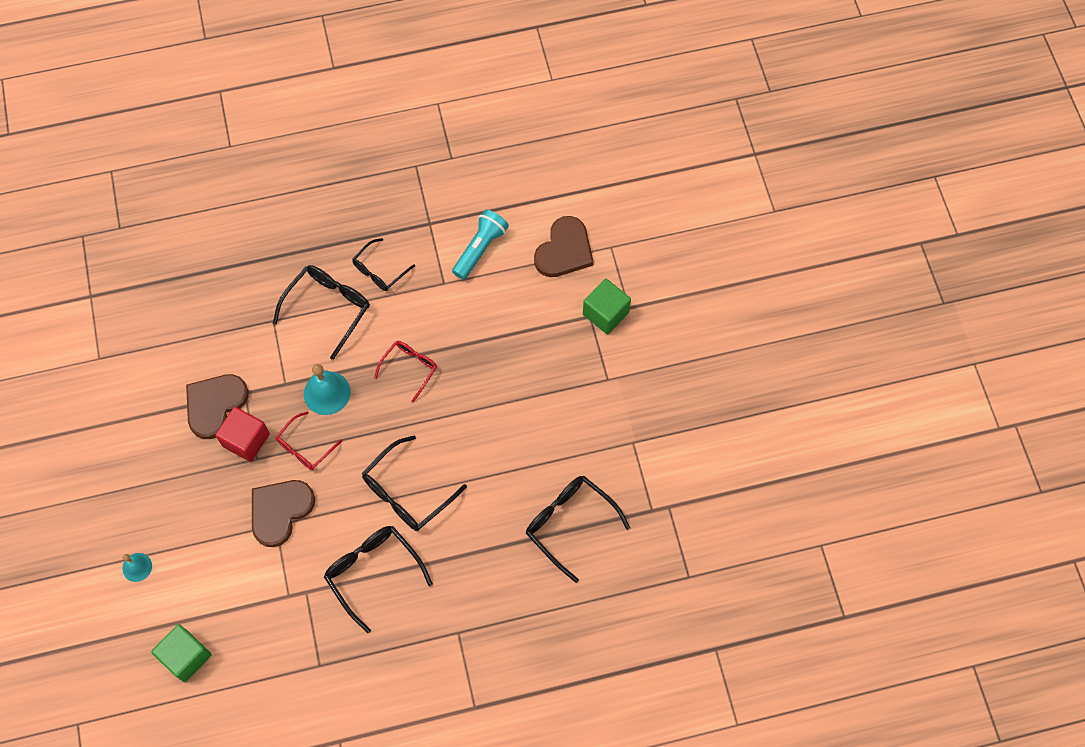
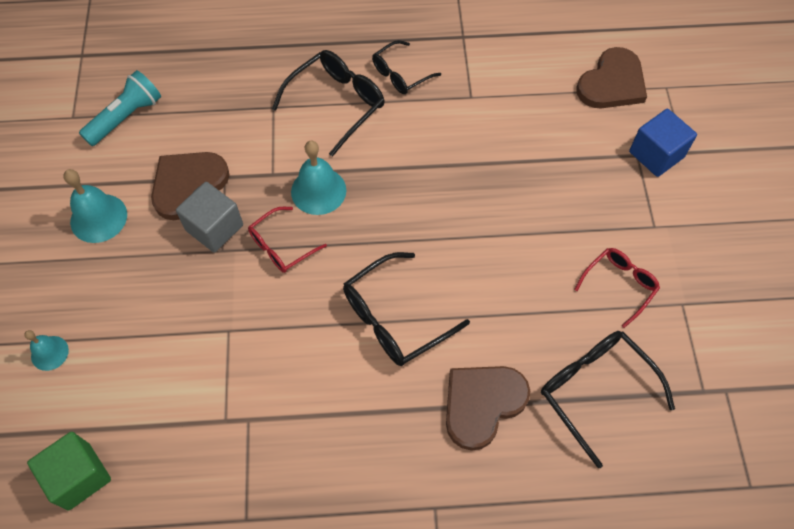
camera: 10 degrees right, 5 degrees down
red cube [215,407,270,462] -> grey cube [176,182,243,252]
brown heart [252,480,315,547] -> brown heart moved to [446,366,530,451]
black glasses [324,526,433,633] -> none
red glasses [374,341,437,402] -> red glasses moved to [574,248,660,328]
turquoise flashlight [452,209,509,280] -> turquoise flashlight moved to [79,70,161,146]
green cube [583,279,631,334] -> blue cube [629,109,697,177]
none -> turquoise bell [63,169,127,243]

